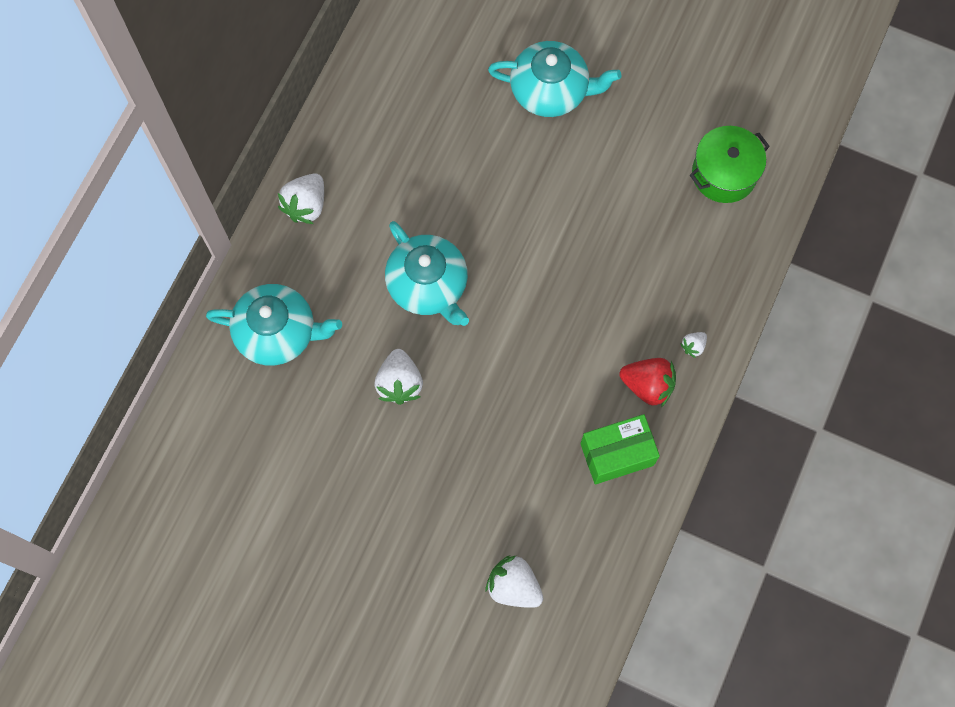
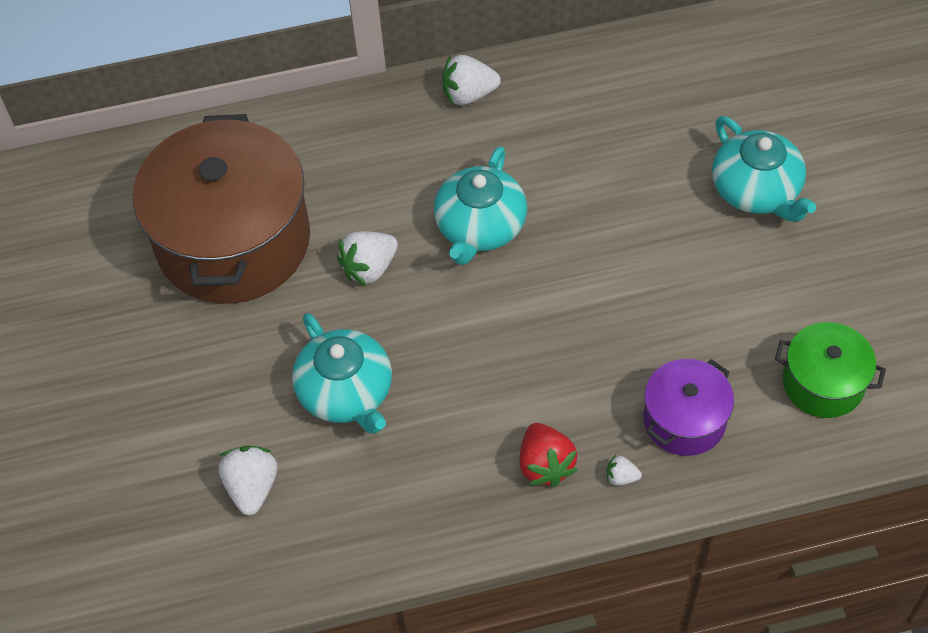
camera: 55 degrees right, 15 degrees down
turquoise teapot [206,284,342,366] -> turquoise teapot moved to [292,313,392,434]
green box [580,414,660,484] -> none
none -> brown pot [133,114,310,304]
none -> purple pot [644,359,734,456]

